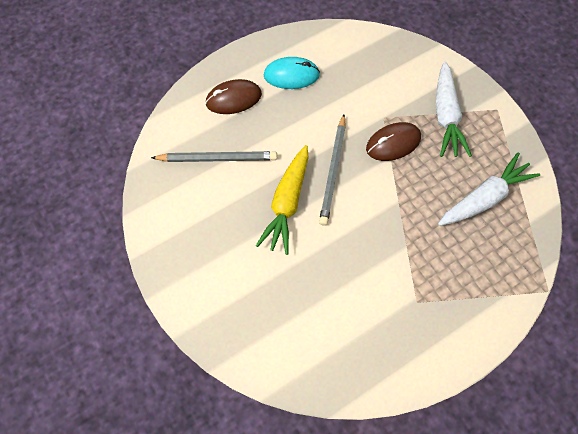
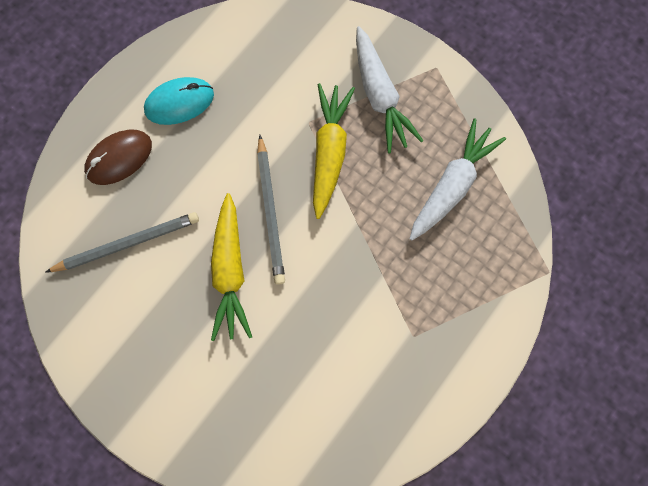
camera: 20 degrees left, 10 degrees up
brown mouse [366,122,421,161] -> yellow carrot [313,83,355,219]

